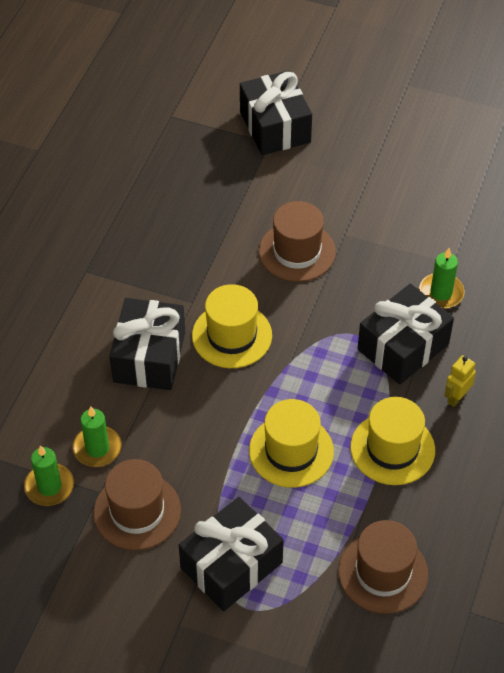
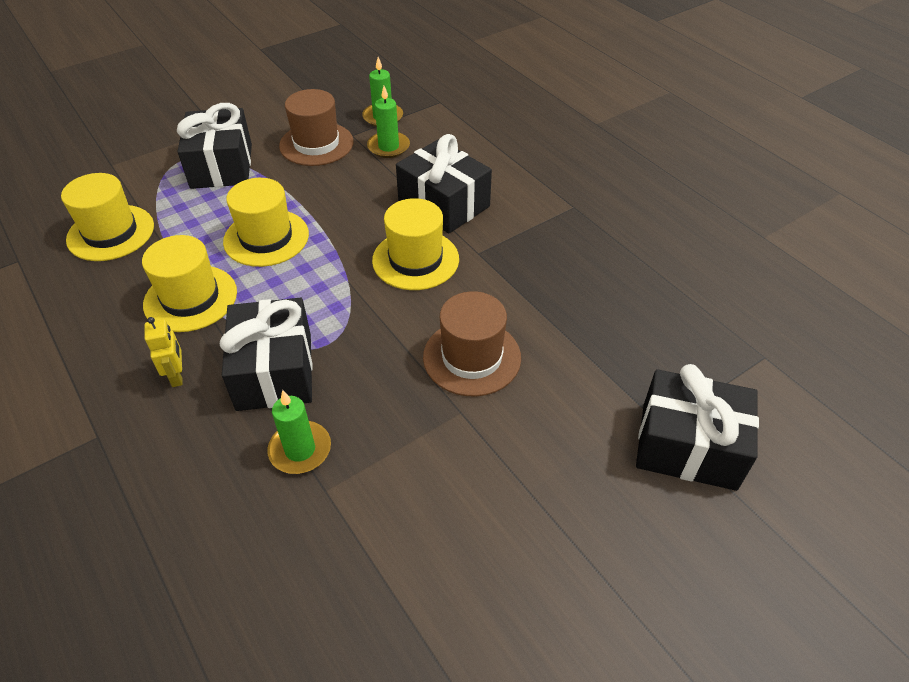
camera: 125 degrees right, 5 degrees down
brown hat [338,520,428,614] -> yellow hat [61,173,154,261]

